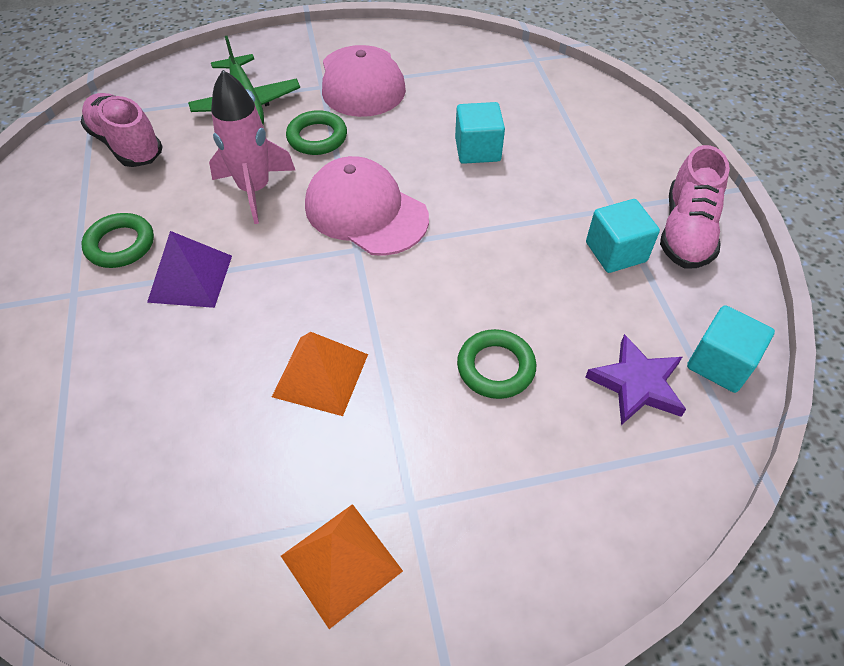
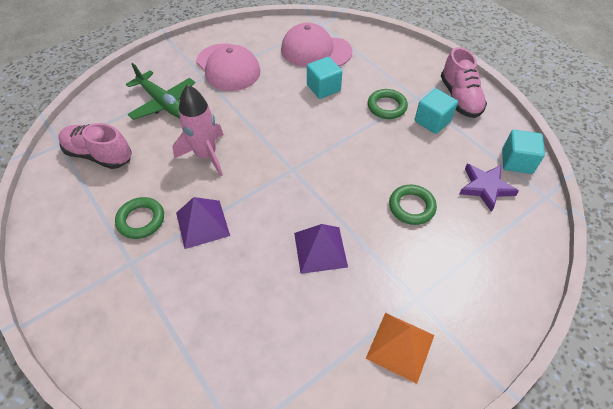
camera: 25 degrees left, 0 degrees up
orange pyramid [272,332,368,416] -> purple pyramid [294,224,348,274]
green ring [286,110,347,155] -> green ring moved to [368,89,408,119]
pink cap [305,156,429,256] -> pink cap moved to [281,23,352,67]

